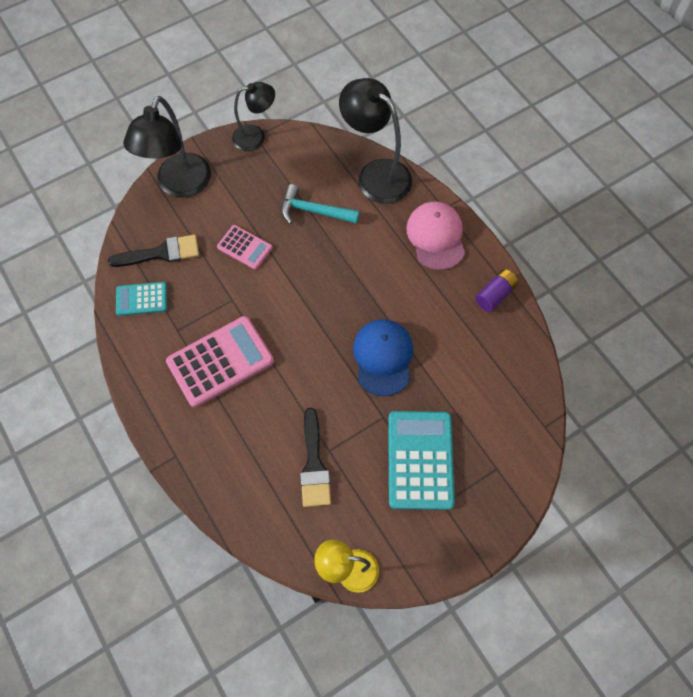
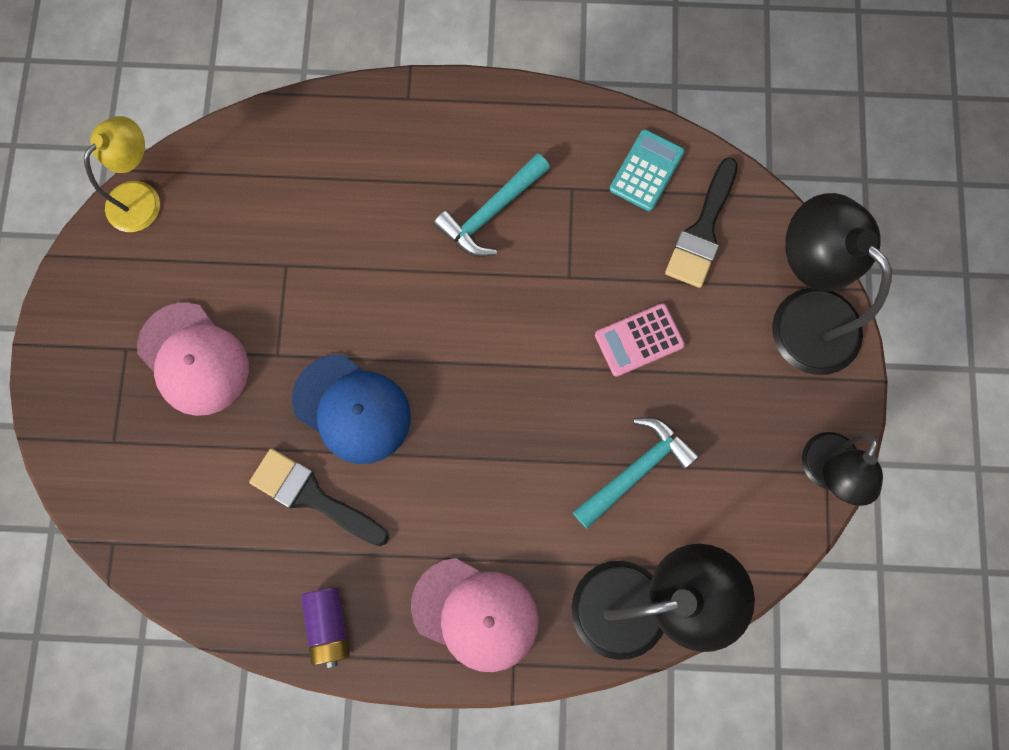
camera: 125 degrees right, 10 degrees up
pink calculator [166,316,274,408] -> turquoise hammer [434,153,550,257]
black brush [300,408,331,507] -> black brush moved to [249,448,389,546]
turquoise calculator [388,411,455,510] -> pink cap [137,302,249,416]

